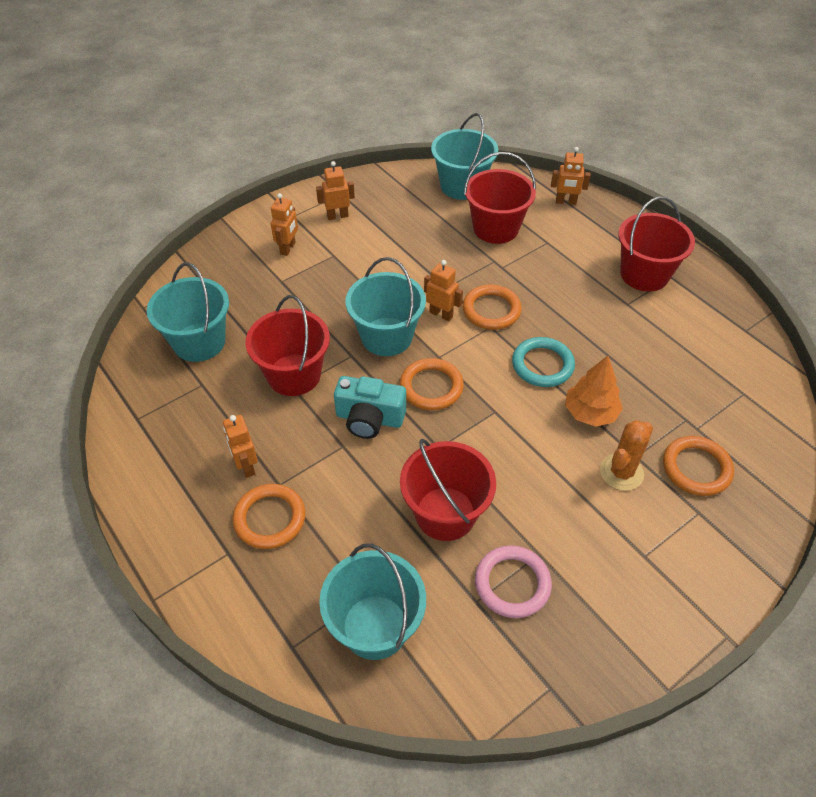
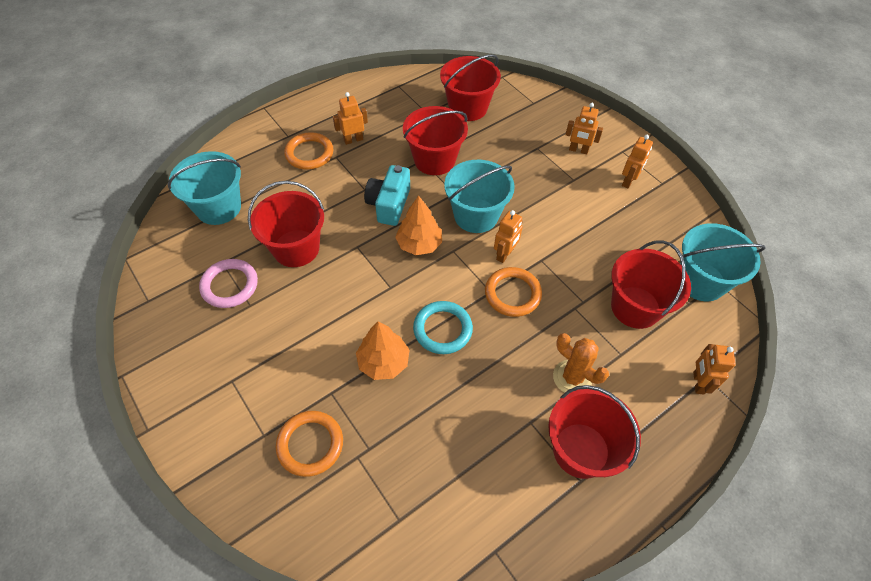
camera: 90 degrees right, 5 degrees up
turquoise bucket [147,262,229,362] -> red bucket [440,54,501,121]
orange robot [316,161,355,220] -> orange robot turned 45 degrees clockwise [622,135,653,188]
orange ring [400,358,464,410] -> orange tree [395,195,442,255]
orange cactus [600,420,653,491] -> orange cactus moved to [553,333,609,393]

